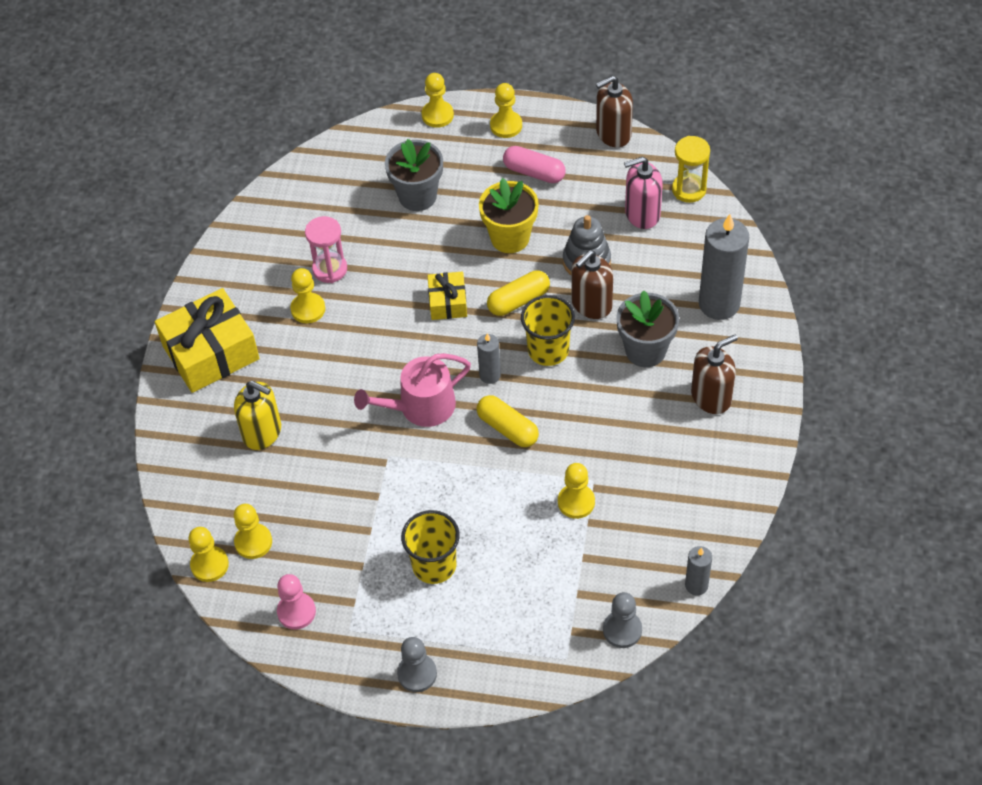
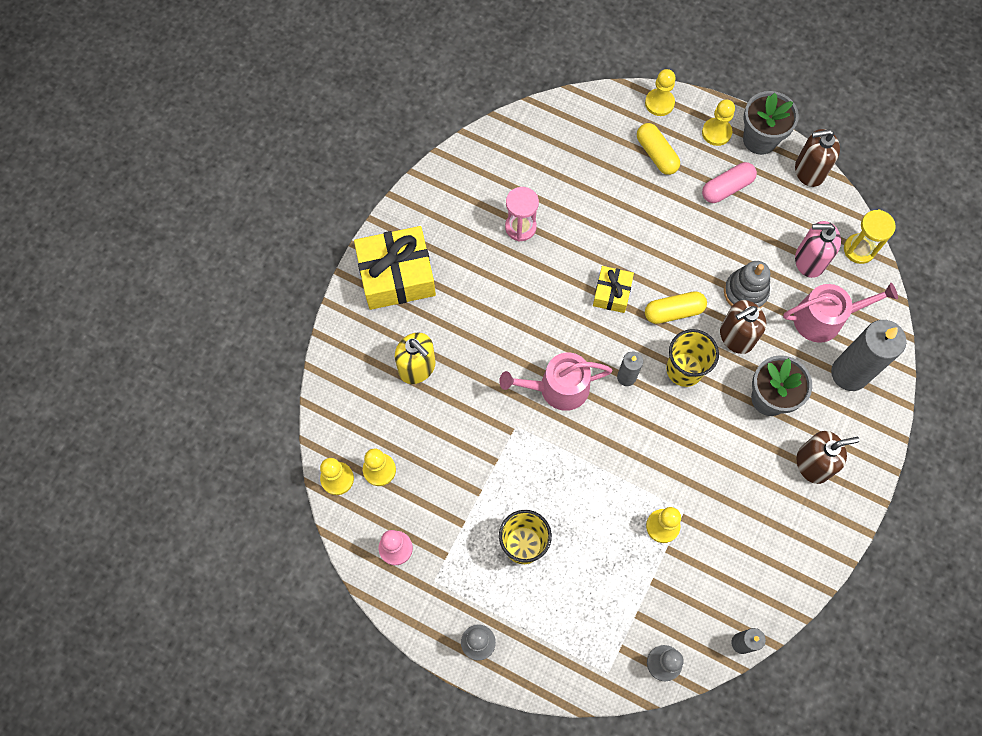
camera: 15 degrees right, 15 degrees up
yellow pawn [290,268,325,323] -> none
grey flower pot [385,139,443,211] -> grey flower pot moved to [743,91,799,155]
yellow capsule [477,395,539,447] -> yellow capsule moved to [637,123,680,175]
yellow flower pot [479,178,539,253] -> none
pink capsule [503,146,566,183] -> pink capsule turned 75 degrees counterclockwise [702,162,757,203]
none -> pink watering can [783,283,898,343]

